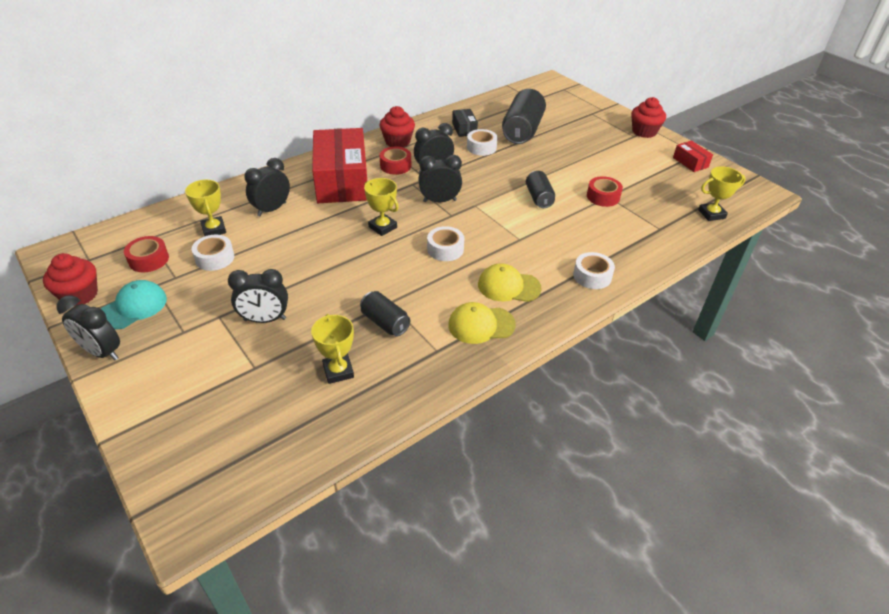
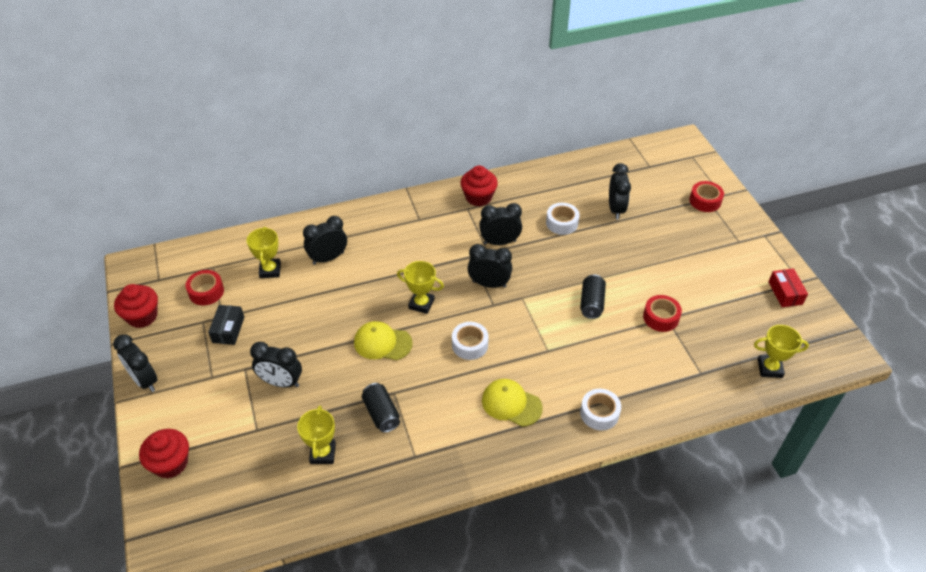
camera: 20 degrees right, 5 degrees up
turquoise cap [101,280,167,330] -> none
white tape [192,235,234,271] -> none
red box [312,128,367,203] -> none
yellow trophy [364,178,399,236] -> yellow trophy turned 45 degrees counterclockwise [397,261,444,314]
red tape [380,147,411,175] -> red tape moved to [689,181,724,212]
yellow cap [448,302,516,344] -> yellow cap moved to [354,321,413,360]
black box [452,109,478,137] -> black box moved to [208,305,244,345]
black can [502,89,546,144] -> black clock [609,163,631,219]
red cupcake [631,97,666,138] -> red cupcake moved to [139,429,189,479]

